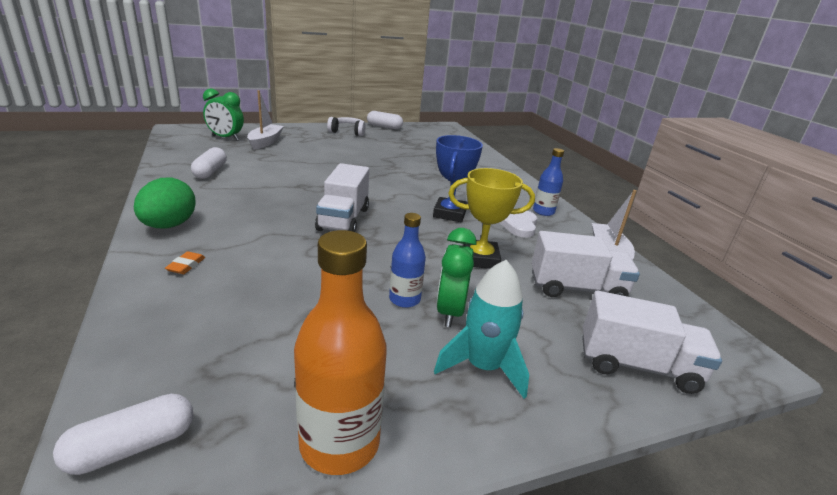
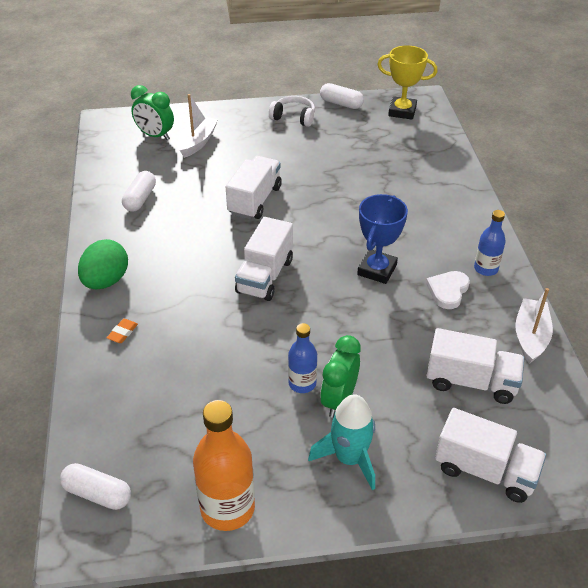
camera: 15 degrees right, 15 degrees up
white capsule [53,394,194,475] -> white capsule turned 45 degrees clockwise [60,463,131,510]
yellow trophy [448,168,535,269] -> yellow trophy moved to [377,45,438,120]
none -> white truck [226,156,282,219]

